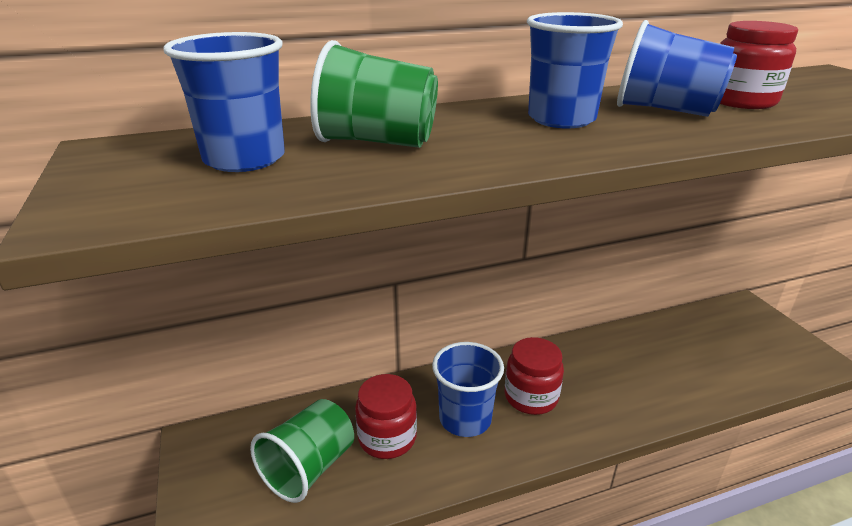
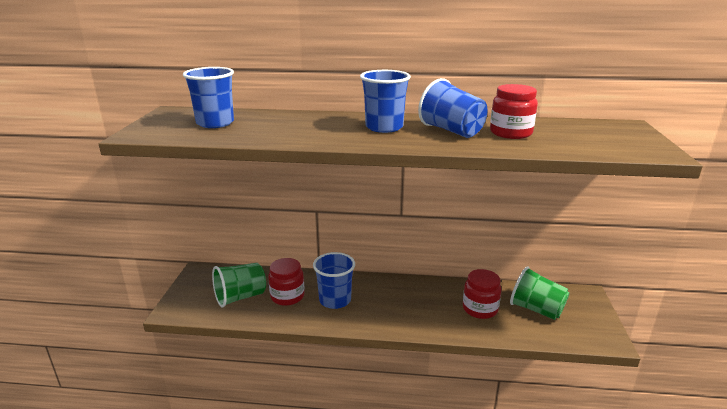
camera: 25 degrees right, 5 degrees down
green cup [310,40,438,148] -> green cup moved to [510,266,570,320]
red jar [505,337,564,415] -> red jar moved to [463,269,501,319]

